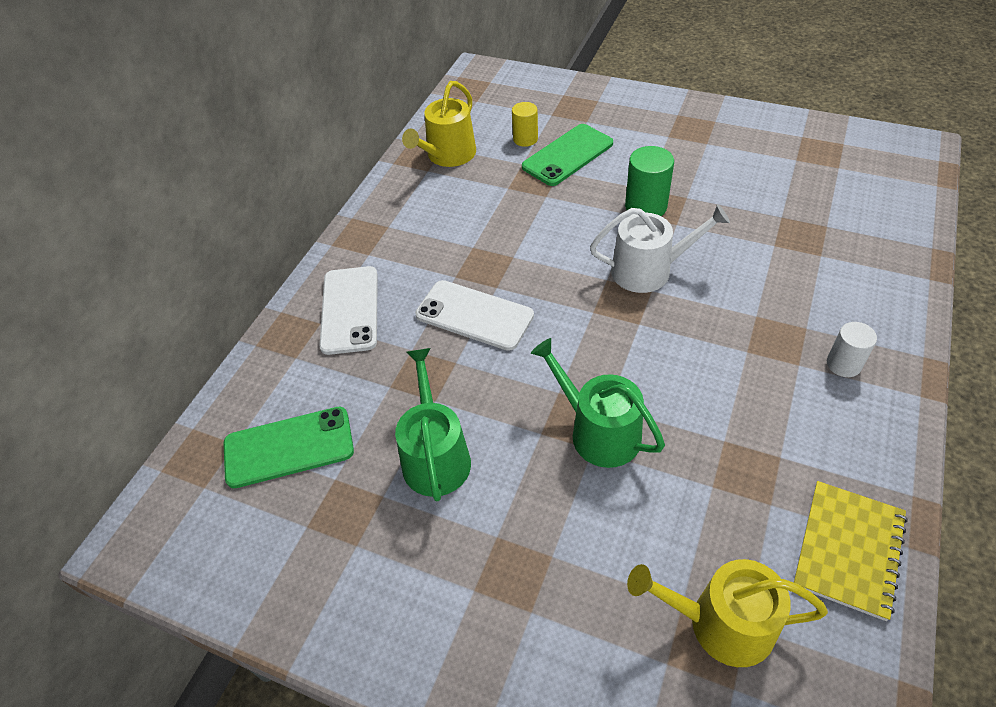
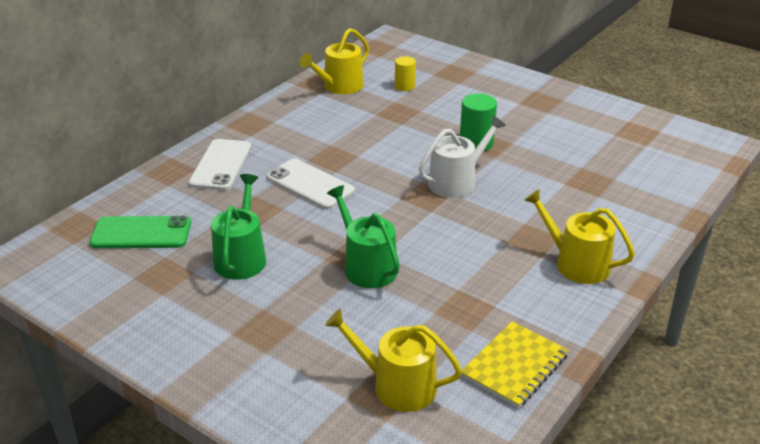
camera: 10 degrees right, 15 degrees down
green phone [522,124,613,186] -> none
white watering can [590,204,730,293] -> white watering can turned 45 degrees counterclockwise [419,116,506,198]
white cylinder [827,322,877,377] -> yellow watering can [524,189,635,284]

